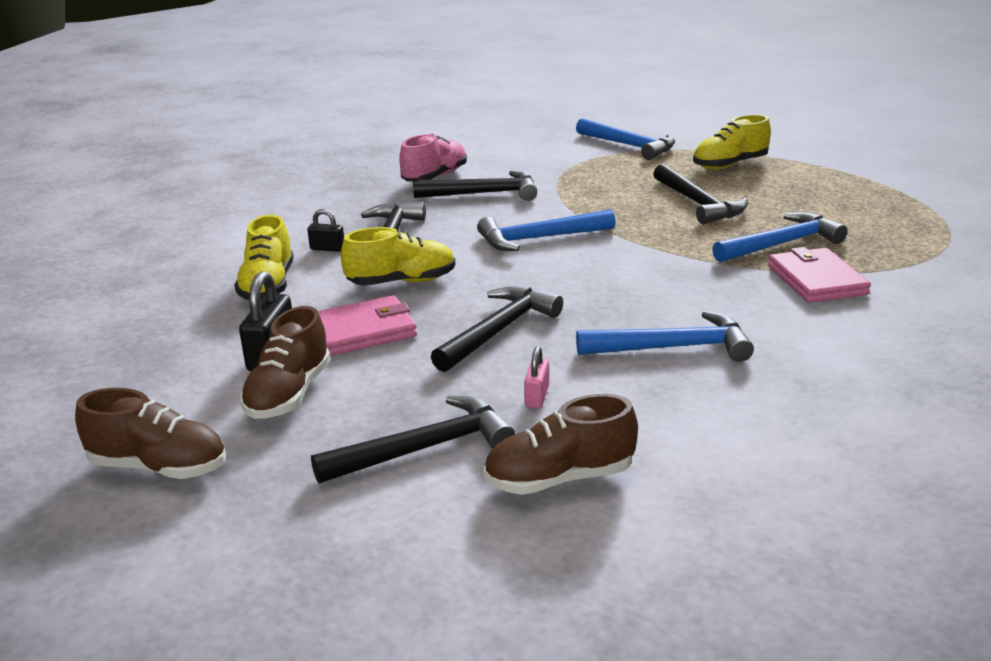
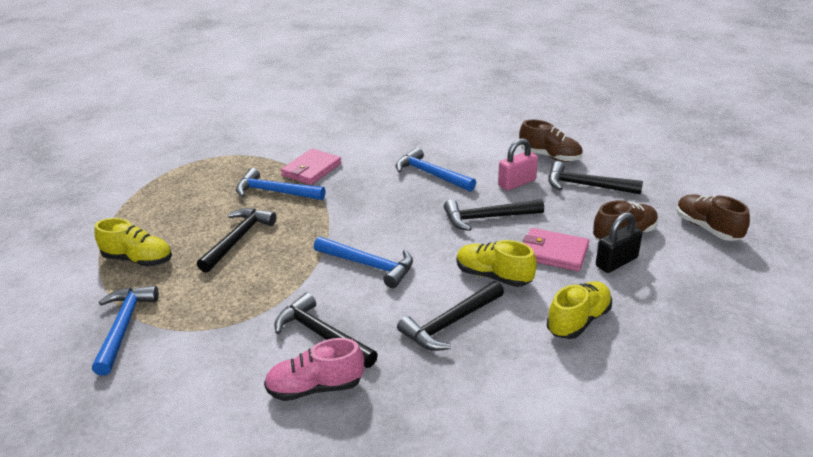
camera: 135 degrees left, 5 degrees up
black padlock [307,209,344,252] -> none
pink padlock [524,346,549,409] -> pink padlock [498,138,538,191], size x1.74

